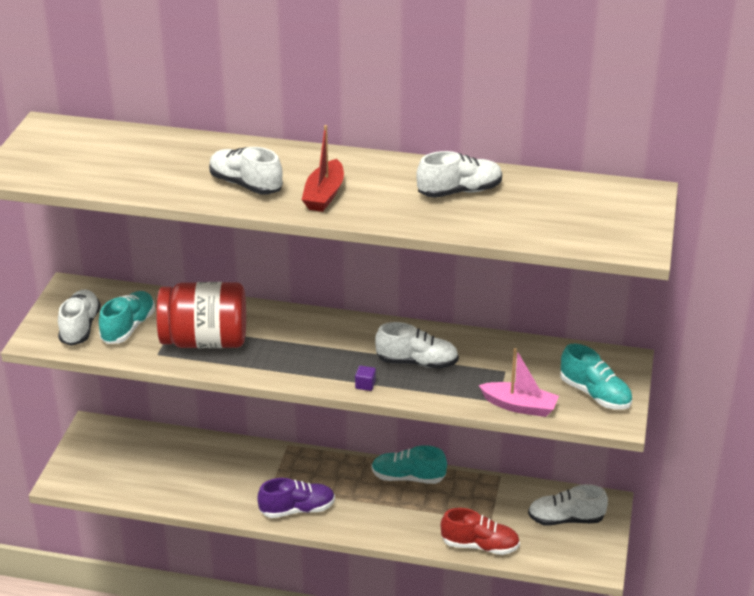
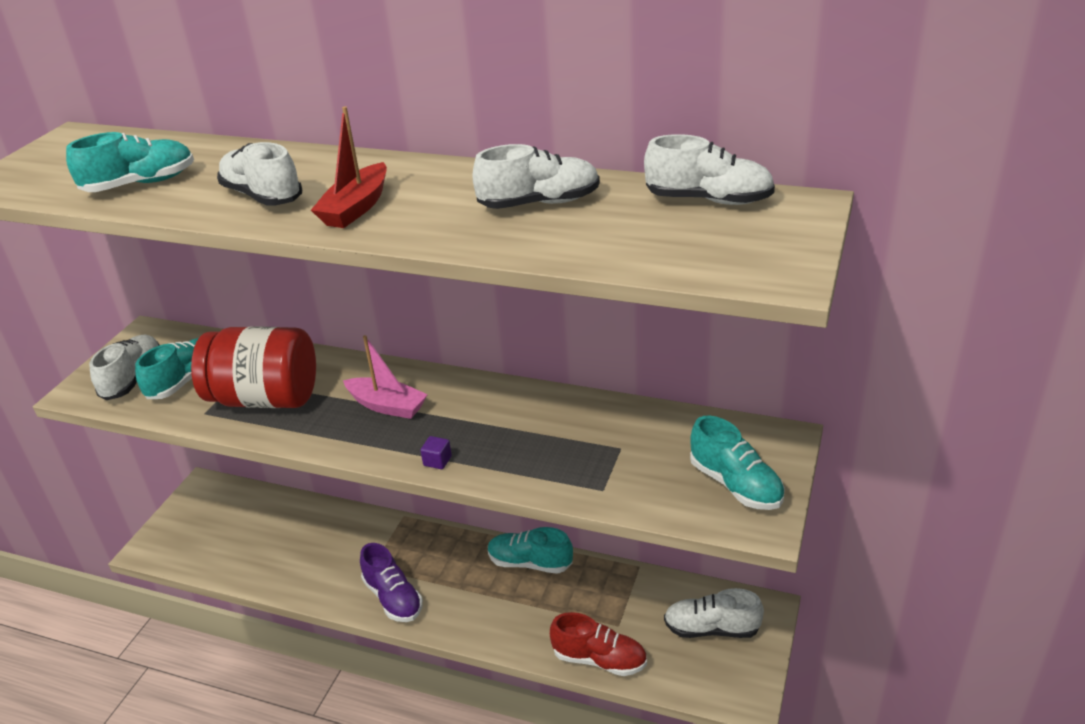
camera: 10 degrees right, 0 degrees up
purple shoe [258,478,335,518] -> purple shoe turned 60 degrees clockwise [360,543,423,622]
white shoe [375,322,459,369] -> white shoe moved to [644,134,775,205]
pink boat [479,348,559,417] -> pink boat moved to [343,335,428,419]
none -> turquoise shoe [66,132,194,192]

